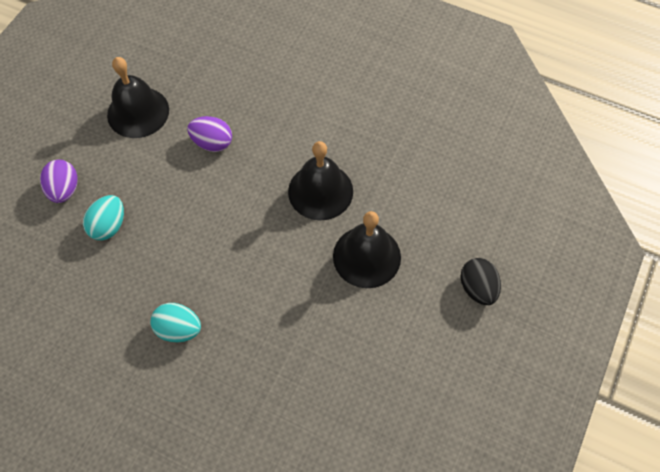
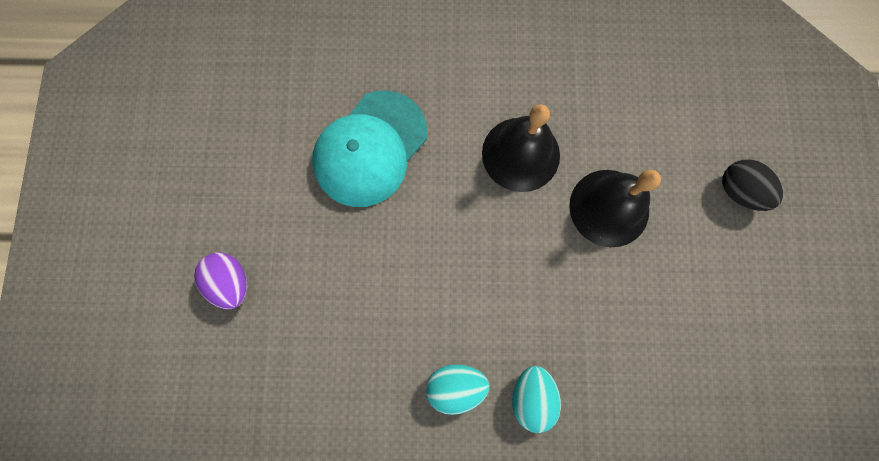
camera: 25 degrees left, 15 degrees up
turquoise egg [83,195,124,241] -> turquoise egg moved to [512,366,561,433]
black bell [107,57,169,138] -> none
purple egg [187,116,232,152] -> turquoise cap [312,90,427,207]

